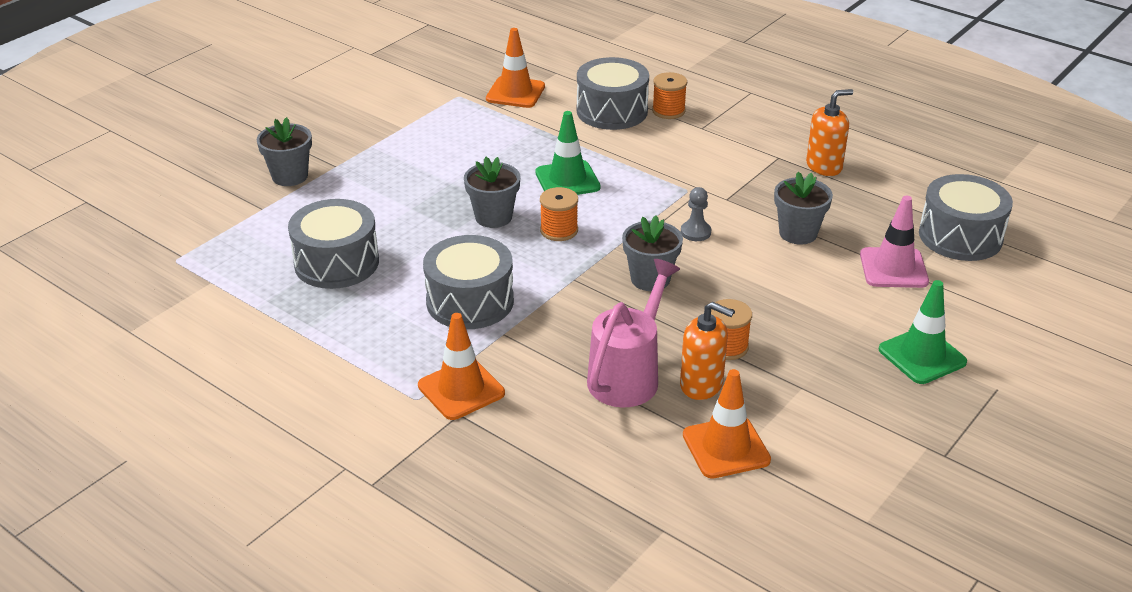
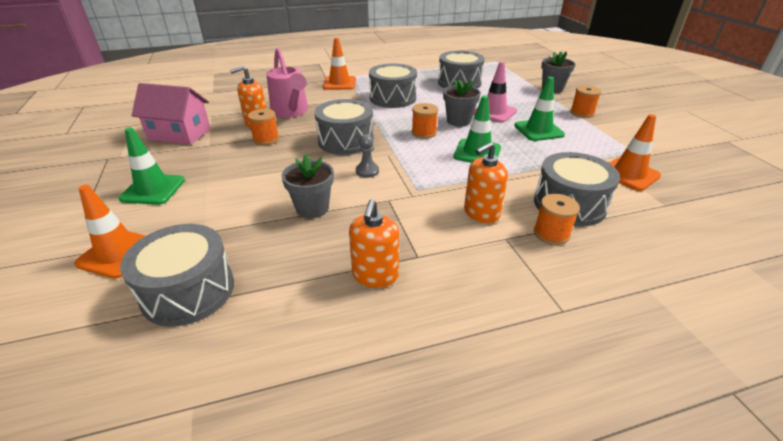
camera: 125 degrees right, 0 degrees up
grey flower pot [622,215,683,291] -> grey drum [315,99,374,155]
orange traffic cone [683,369,771,479] -> orange traffic cone moved to [74,185,146,279]
pink traffic cone [860,196,929,288] -> pink traffic cone moved to [473,62,517,123]
none -> pink house [131,83,211,145]
none -> orange soap dispenser [464,142,508,223]
none -> green traffic cone [514,77,565,141]
none -> orange spool [570,85,601,118]

